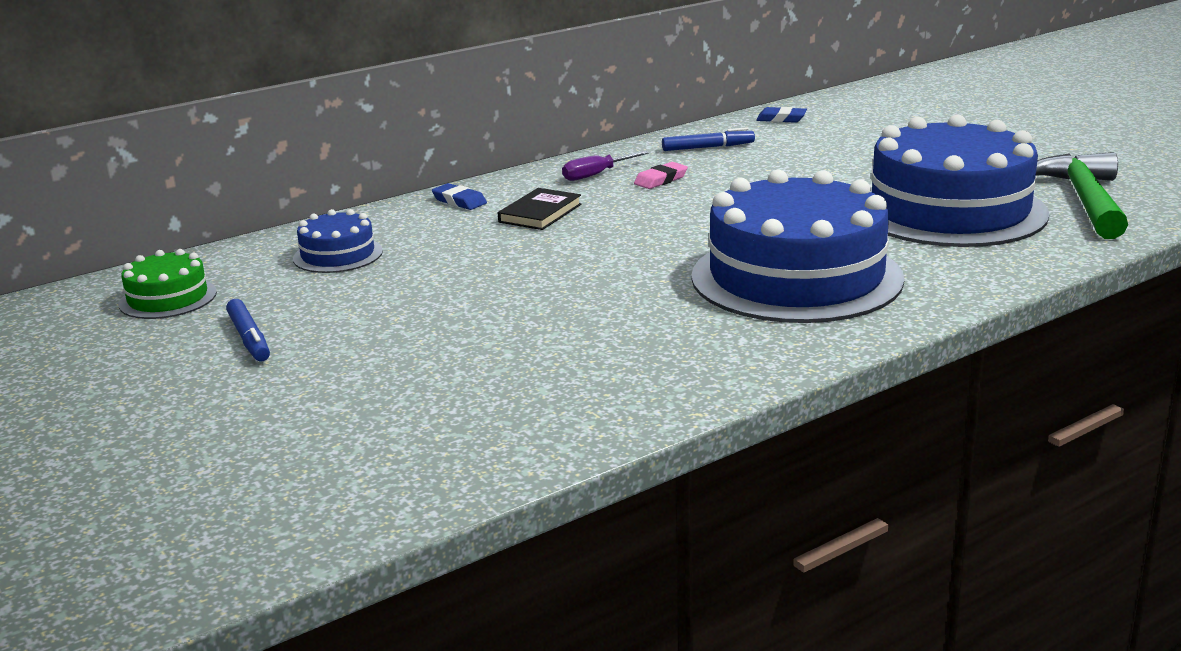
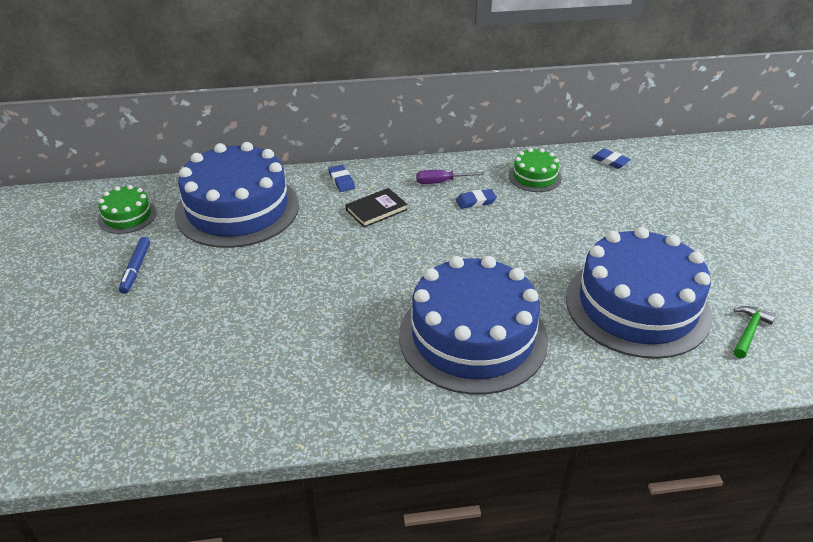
camera: 25 degrees right, 15 degrees up
blue cake [293,209,383,273] -> blue cake [175,142,299,248], size x2.18
pink eraser [634,162,688,189] -> blue eraser [456,189,497,209]
blue marker [662,127,755,151] -> green cake [508,148,562,192]
green hammer [1036,152,1128,239] -> green hammer [734,306,776,358], size x0.51

